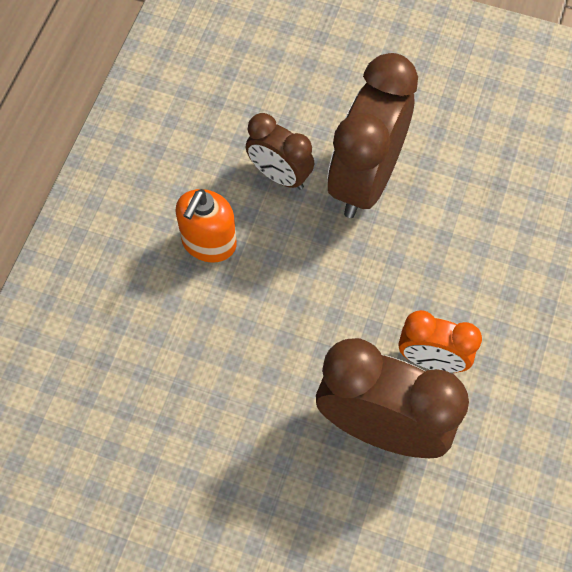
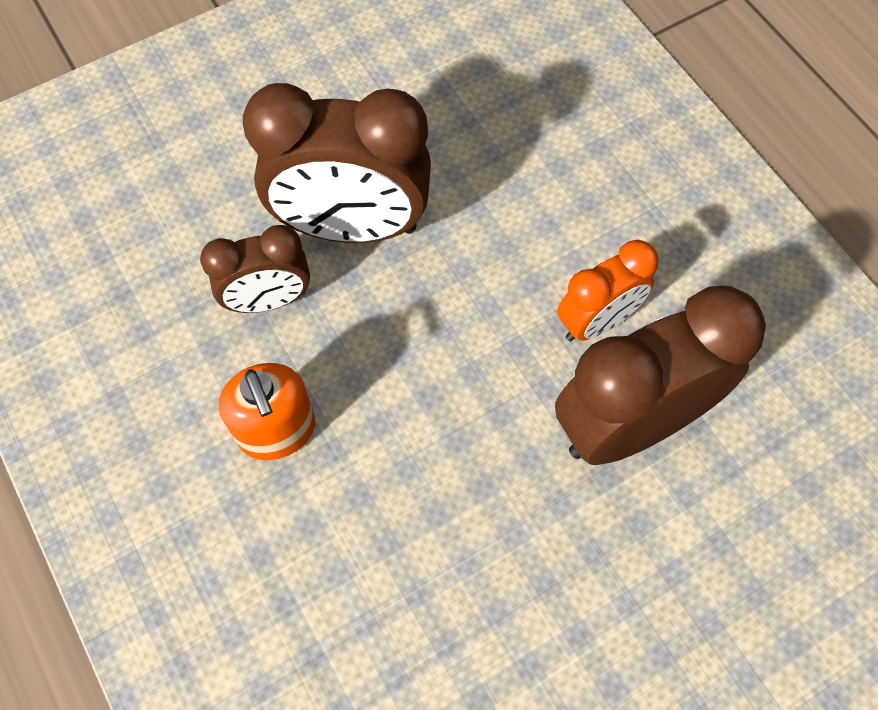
camera: 50 degrees left, 0 degrees up
brown clock [327,53,418,218] -> brown clock turned 60 degrees counterclockwise [243,83,431,243]

